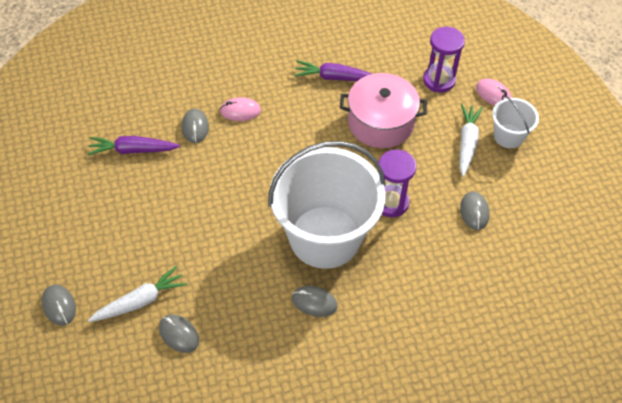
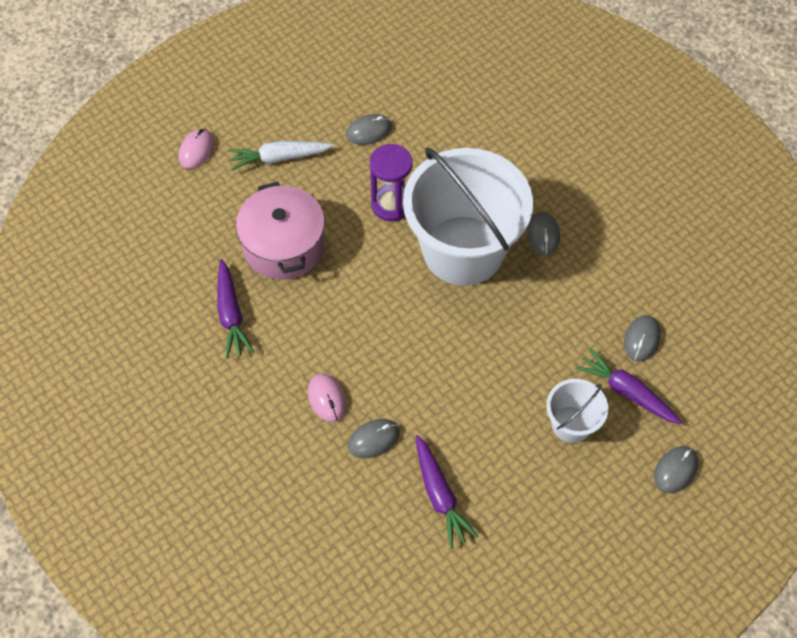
camera: 110 degrees left, 5 degrees up
white carrot [88,266,187,322] -> purple carrot [575,348,682,424]
purple hourglass [423,27,465,92] -> none
white bucket [492,95,539,148] -> white bucket moved to [546,379,608,443]

